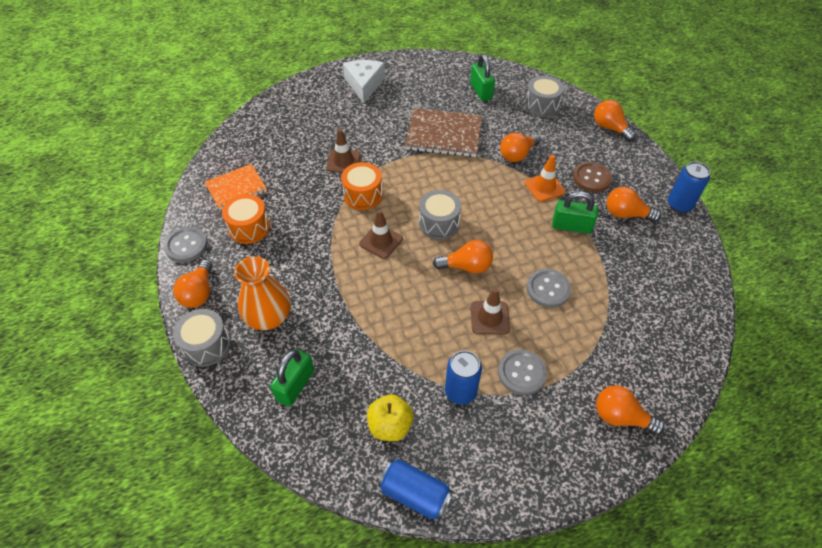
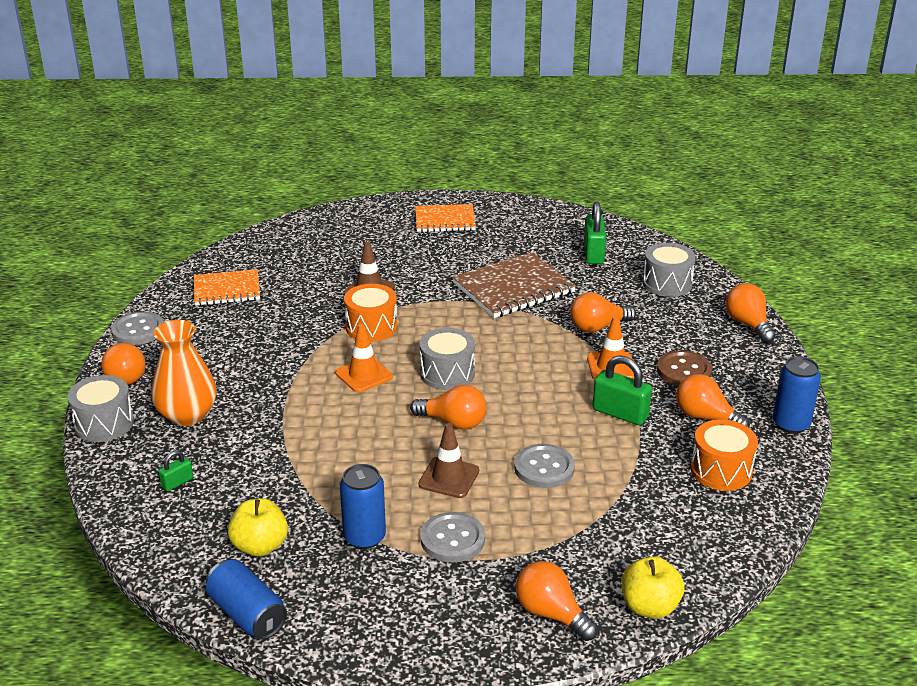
camera: 20 degrees right, 20 degrees down
orange light bulb [173,260,213,308] -> orange light bulb turned 45 degrees counterclockwise [101,341,146,385]
orange drum [222,194,270,244] -> orange drum moved to [691,419,758,491]
green padlock [270,349,314,407] -> green padlock [159,450,193,491], size x0.54
white cheese [343,60,385,103] -> orange notebook [415,204,476,232]
brown traffic cone [359,210,403,259] -> orange traffic cone [335,324,393,392]
brown notebook [405,108,482,157] -> brown notebook turned 60 degrees counterclockwise [452,252,576,318]
none -> yellow apple [621,556,685,619]

